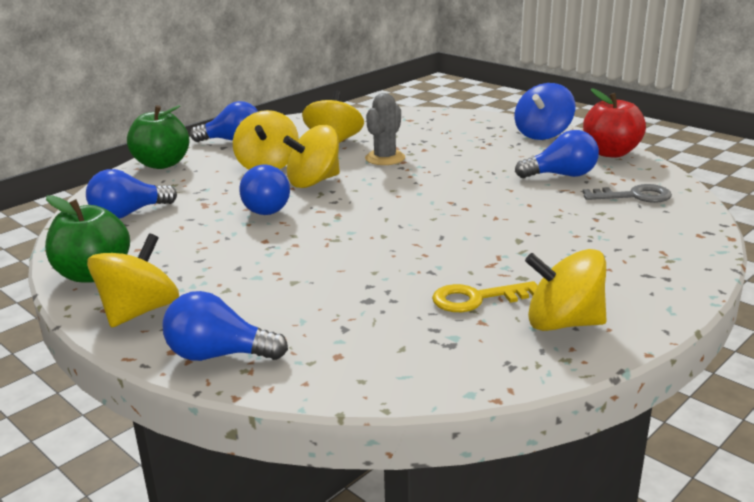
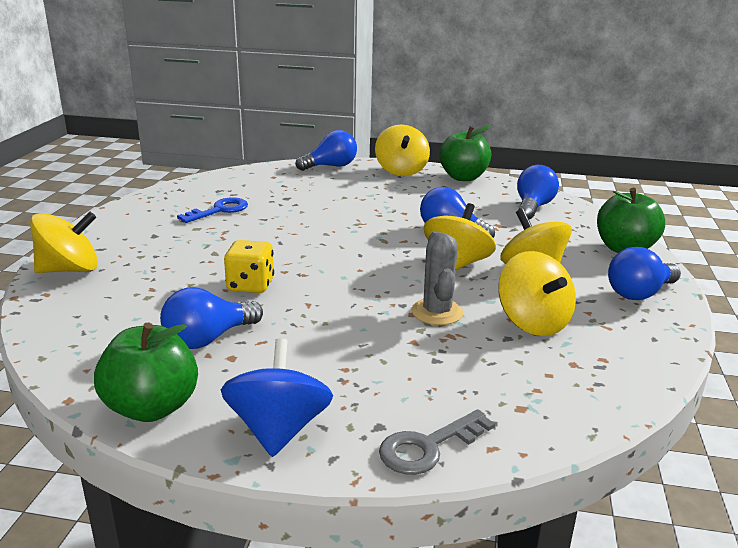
camera: 145 degrees right, 0 degrees up
yellow key [432,281,538,312] -> blue key [177,197,248,223]
yellow spinning top [525,249,607,331] -> yellow spinning top moved to [30,212,98,273]
red apple [583,88,646,158] -> green apple [94,323,198,422]
grey key [583,184,672,203] -> grey key moved to [379,409,495,475]
none -> yellow dice [224,240,274,293]

